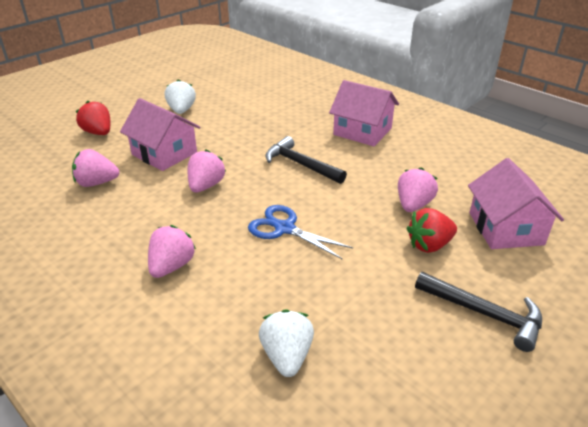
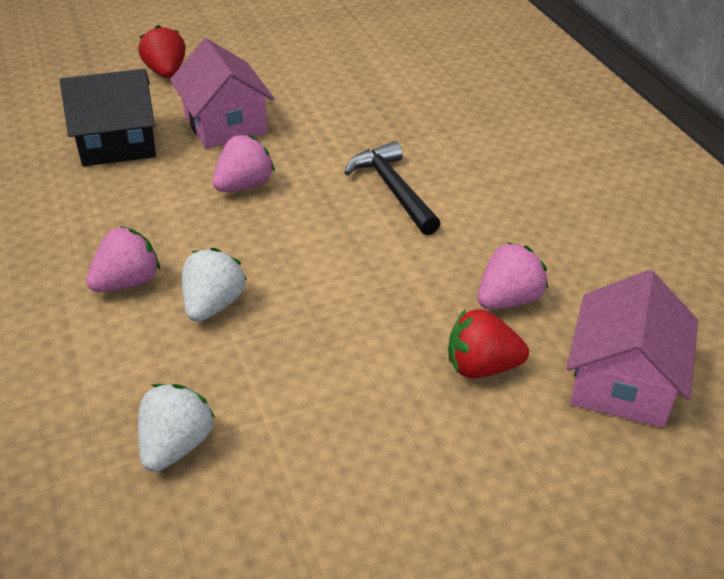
camera: 25 degrees right, 5 degrees up
pink strawberry [72,149,119,187] -> black house [60,69,156,166]
white strawberry [165,79,196,114] -> white strawberry moved to [182,248,247,322]
blue scissors [248,205,353,259] -> none
pink house [329,80,399,146] -> none
black hammer [415,272,542,352] -> none

